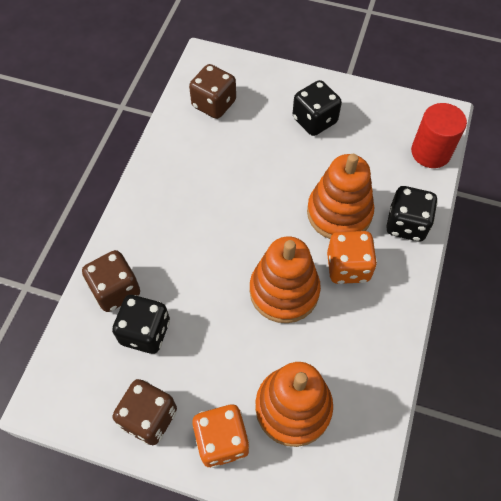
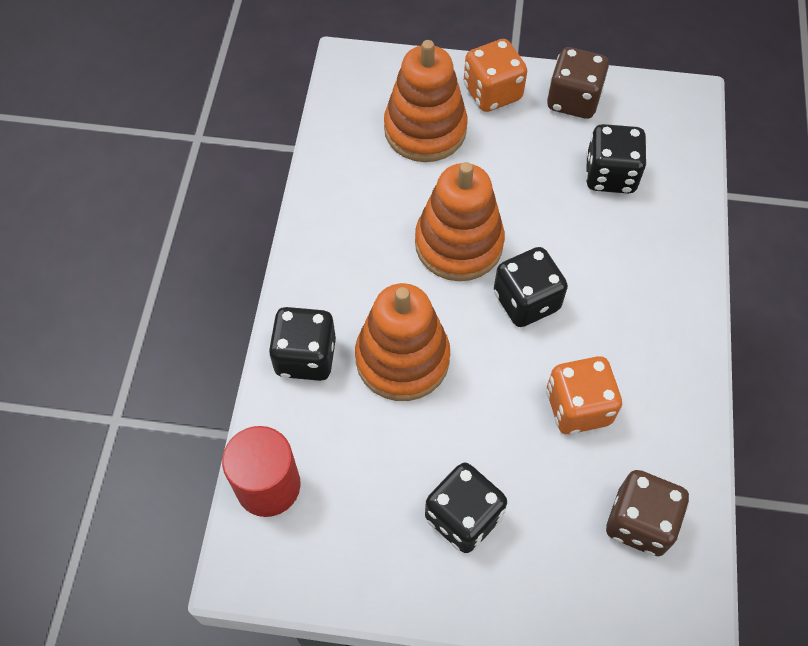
camera: 170 degrees right, 0 degrees up
brown dice [82,250,140,312] -> none
orange dice [327,231,377,284] -> orange dice moved to [546,356,622,434]
none -> black dice [494,247,568,327]

